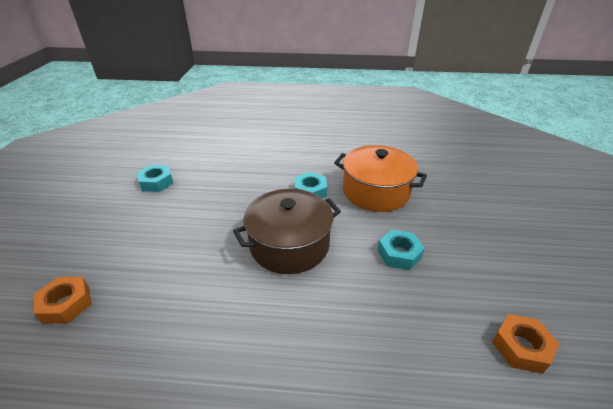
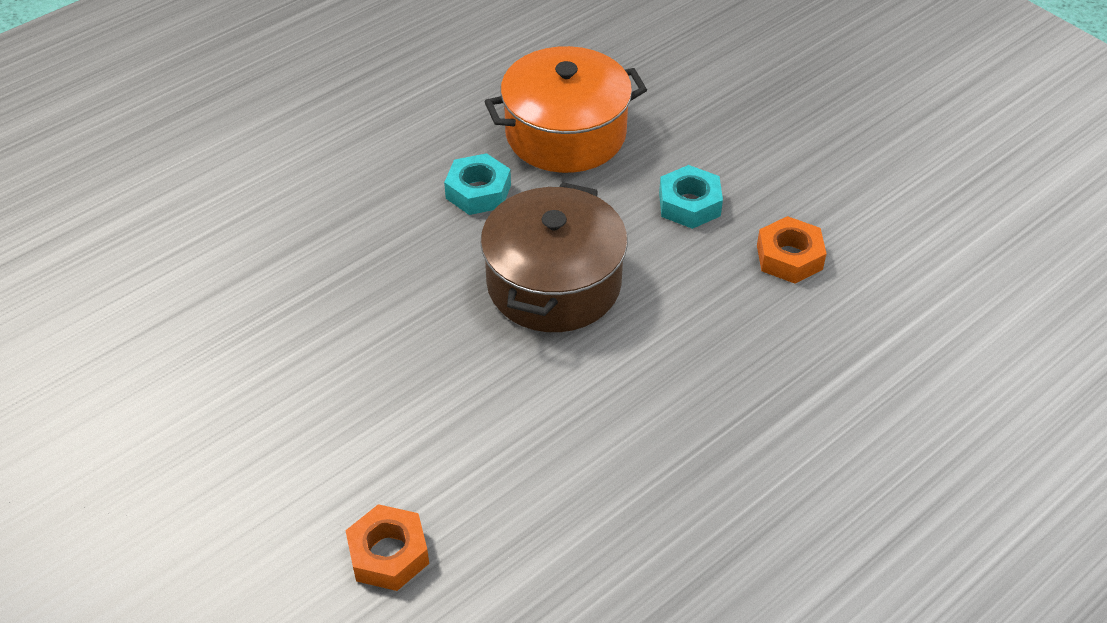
camera: 45 degrees left, 10 degrees up
turquoise nut [137,165,173,192] -> none
orange nut [492,314,560,374] -> orange nut moved to [757,216,827,284]

